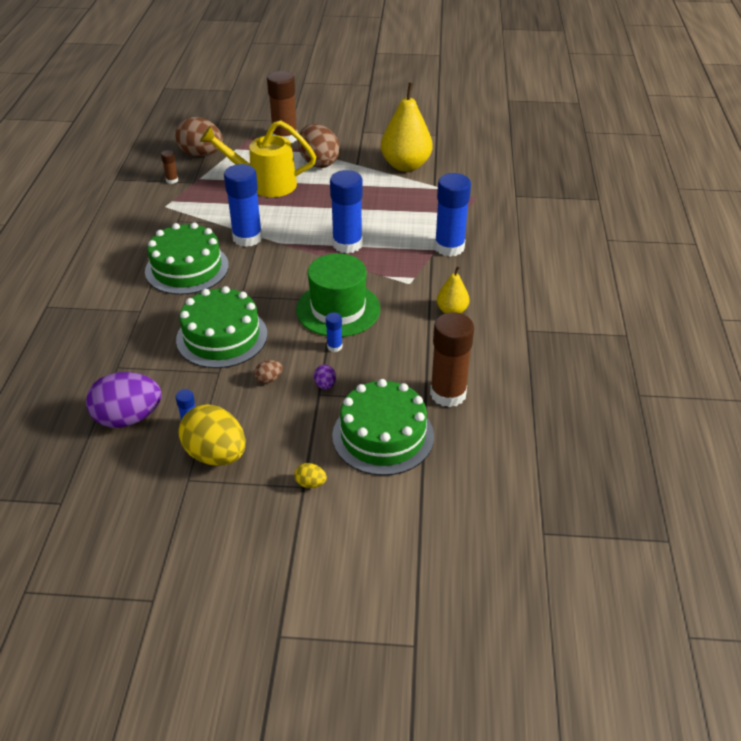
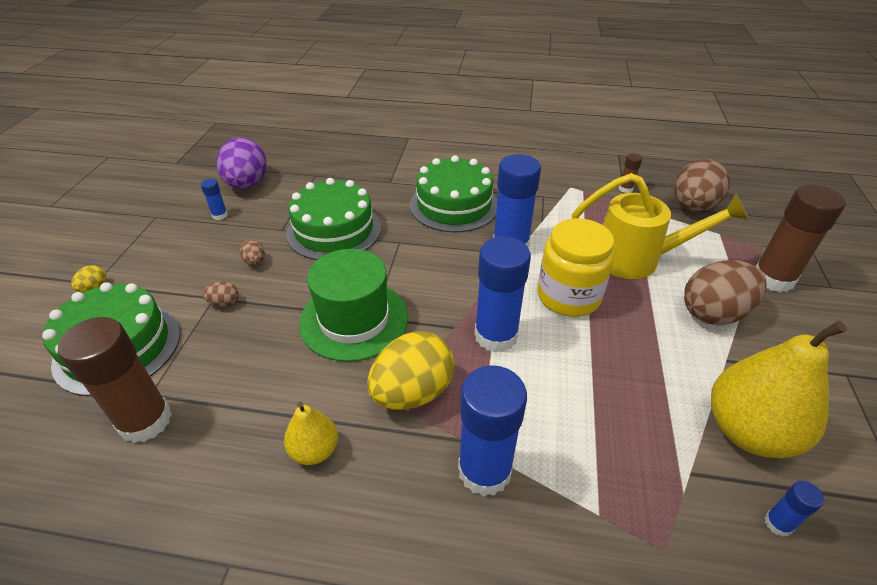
camera: 95 degrees right, 0 degrees up
yellow egg [179,404,245,466] -> yellow egg moved to [367,331,454,410]
yellow watering can [199,121,316,197] -> yellow watering can turned 90 degrees clockwise [572,173,749,279]
purple egg [314,364,336,390] -> brown egg [203,282,239,307]
blue glue stick [326,313,343,352] -> blue glue stick moved to [764,481,824,537]
none -> yellow jar [538,218,614,317]

